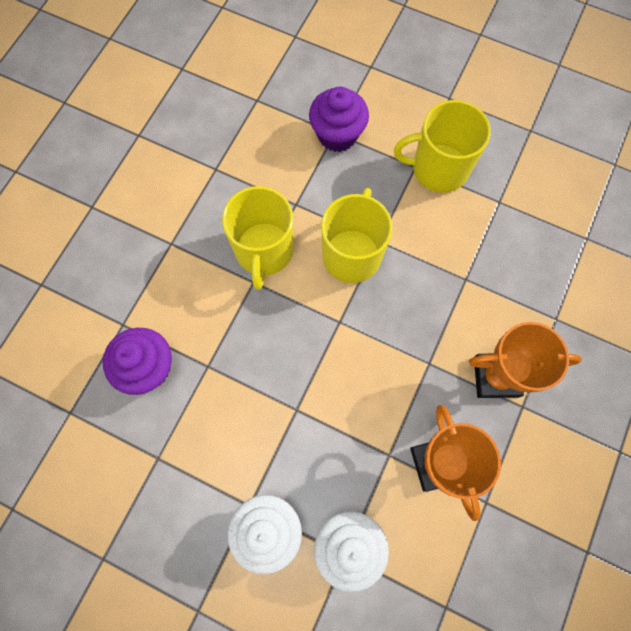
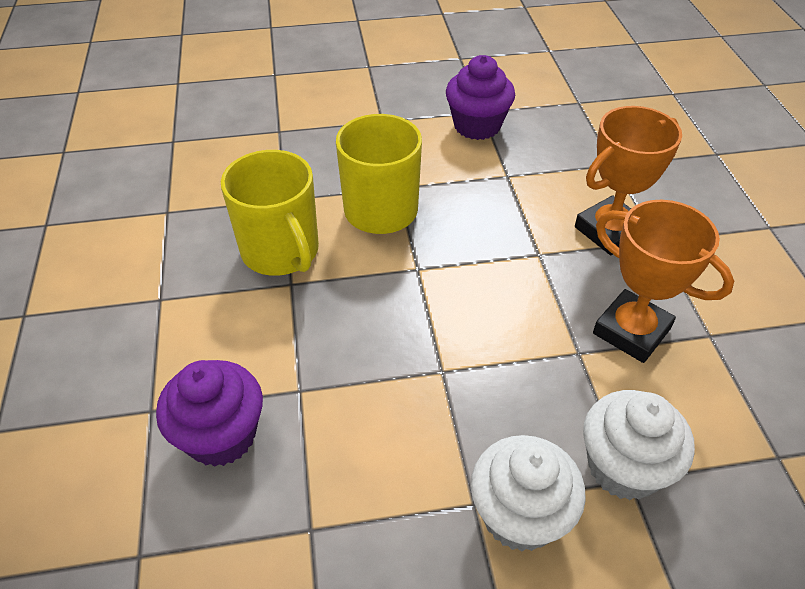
camera: 35 degrees left, 25 degrees down
purple cupcake [309,87,369,152] -> purple cupcake moved to [446,55,515,140]
yellow mug [394,100,491,193] -> none

